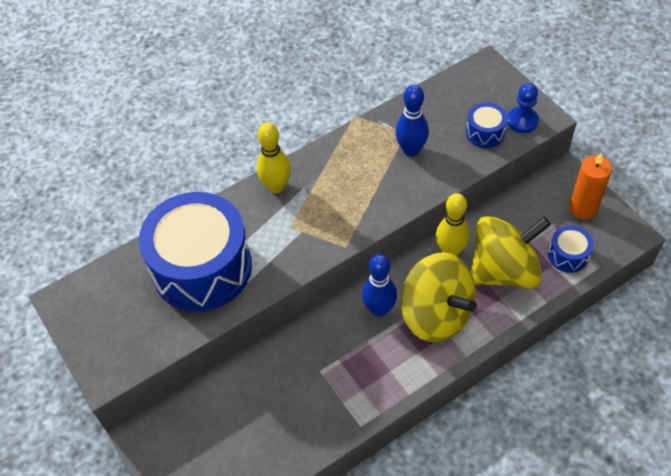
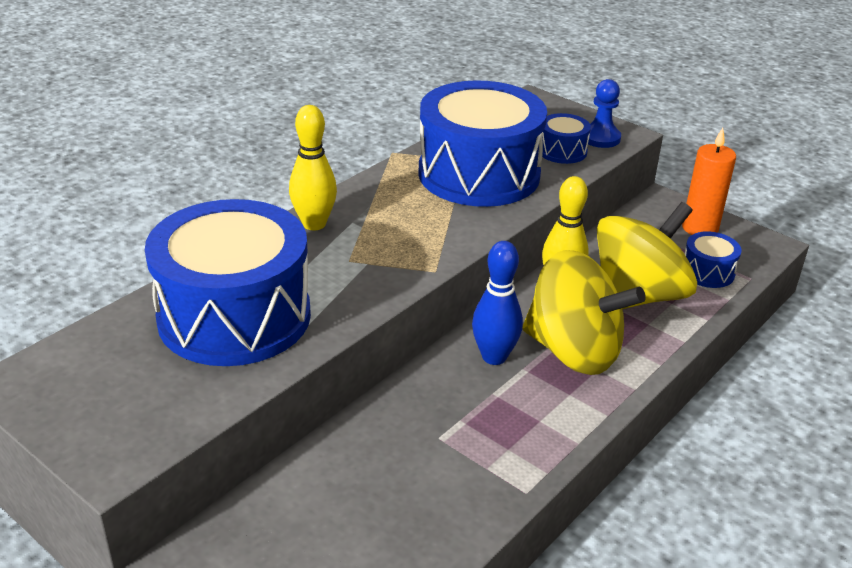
camera: 20 degrees left, 20 degrees down
blue bowling pin [395,85,429,157] -> blue drum [418,80,547,207]

